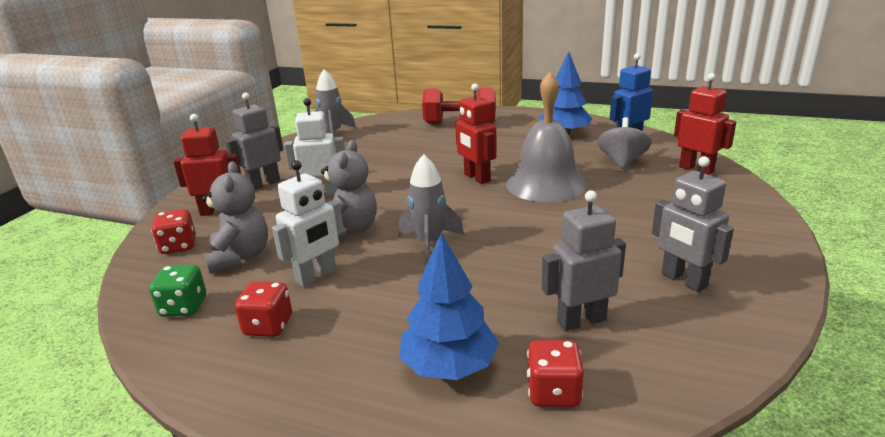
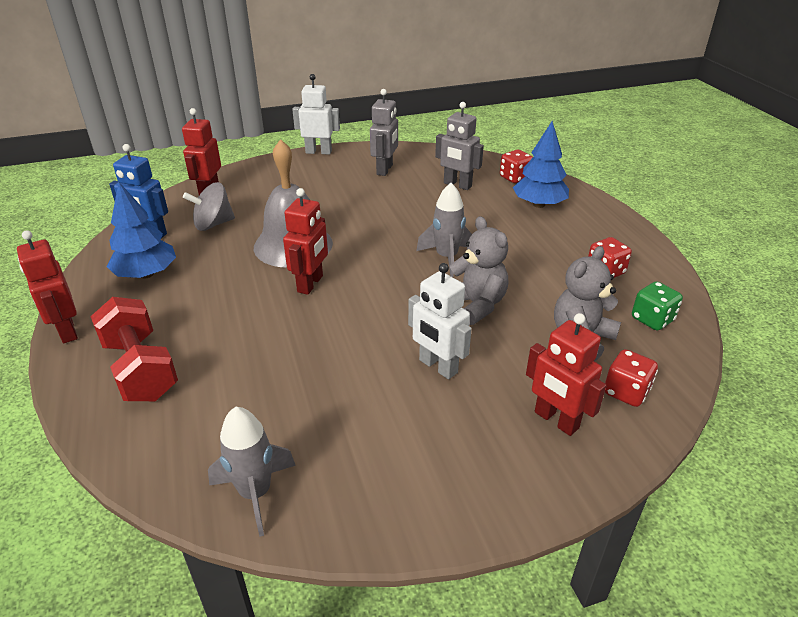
camera: 130 degrees left, 10 degrees up
grey robot [225,92,283,190] -> none
white robot [272,160,344,287] -> white robot moved to [292,74,340,155]
grey teddy bear [321,140,377,239] -> grey teddy bear turned 90 degrees clockwise [450,216,508,325]
none -> red robot [17,230,78,343]

